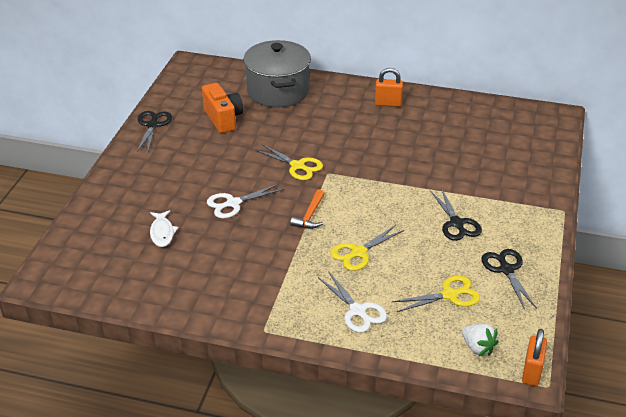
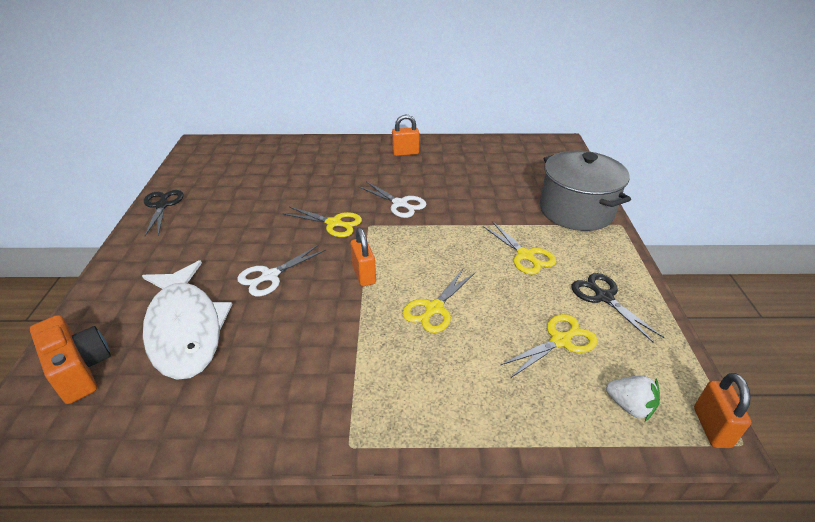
camera: 15 degrees left, 0 degrees up
white fish [150,210,179,247] -> white fish [142,260,232,380], size x2.34
orange camera [202,83,243,133] -> orange camera moved to [30,315,111,404]
grey pot [243,40,311,108] -> grey pot moved to [540,151,631,231]
orange hammer [290,189,325,229] -> orange padlock [350,227,376,286]
white scissors [318,272,387,333] -> white scissors moved to [358,181,427,218]
black scissors [431,188,482,241] -> yellow scissors [483,222,556,275]

